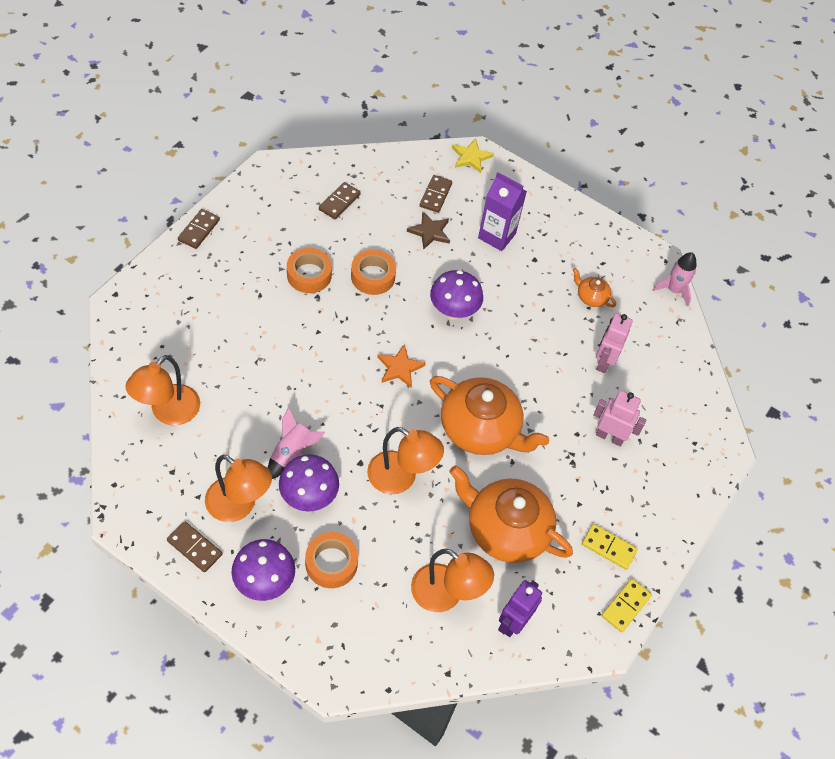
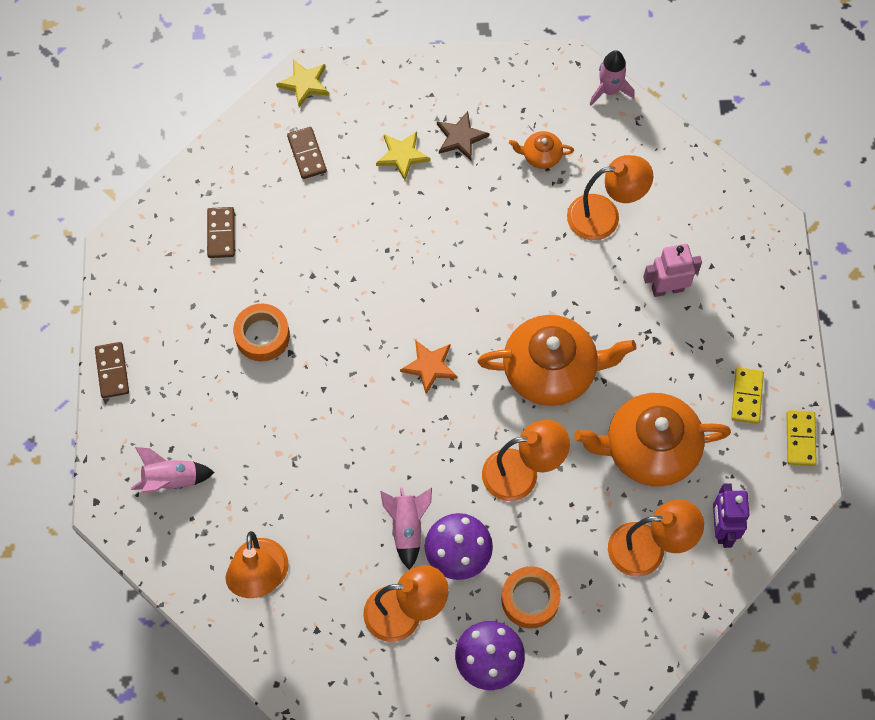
camera: 30 degrees left, 10 degrees up
brown domino [167,521,222,572] -> none
orange tape [351,250,396,295] -> none
brown star [407,212,450,250] -> brown star moved to [437,111,489,160]
purple mushroom [430,270,483,320] -> none
purple carton [478,172,527,251] -> yellow star [376,131,430,180]
yellow domino [582,524,638,570] -> yellow domino turned 75 degrees counterclockwise [732,367,764,424]
pink robot [596,313,633,373] -> orange lamp [567,155,653,240]
none -> pink rocket [131,447,215,493]

